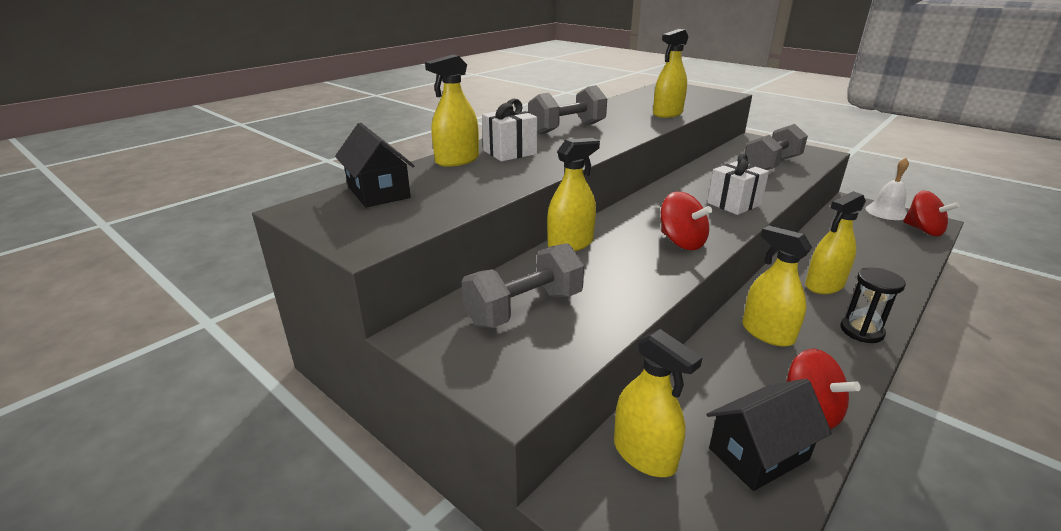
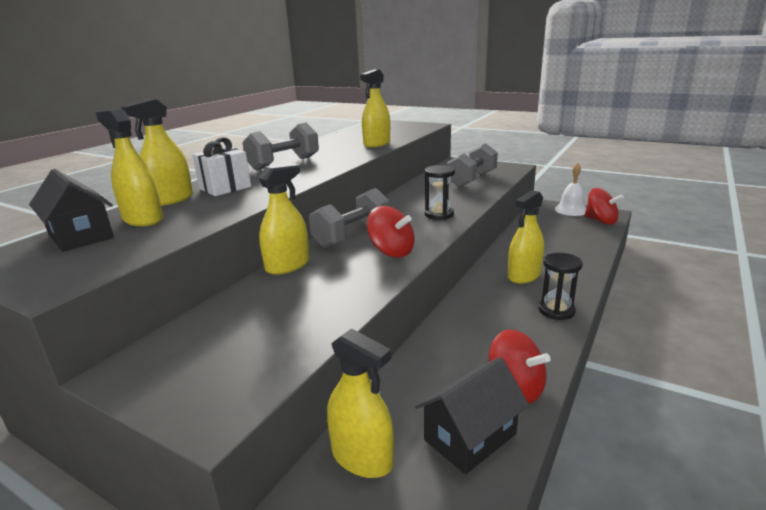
camera: 10 degrees left, 5 degrees down
grey dumbbell [462,243,584,328] -> grey dumbbell moved to [309,188,390,248]
white gift [707,154,769,215] -> black hourglass [425,165,455,220]
yellow spray bottle [742,225,812,347] -> yellow spray bottle moved to [96,109,163,226]

